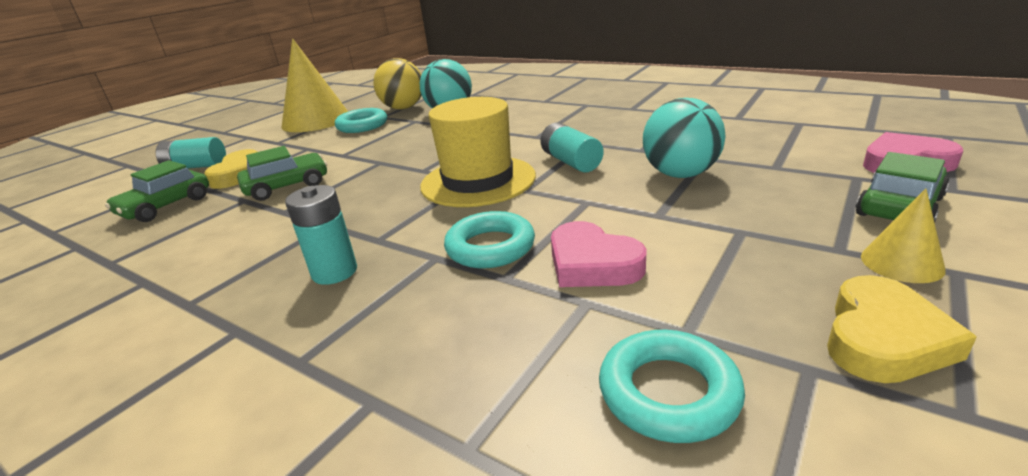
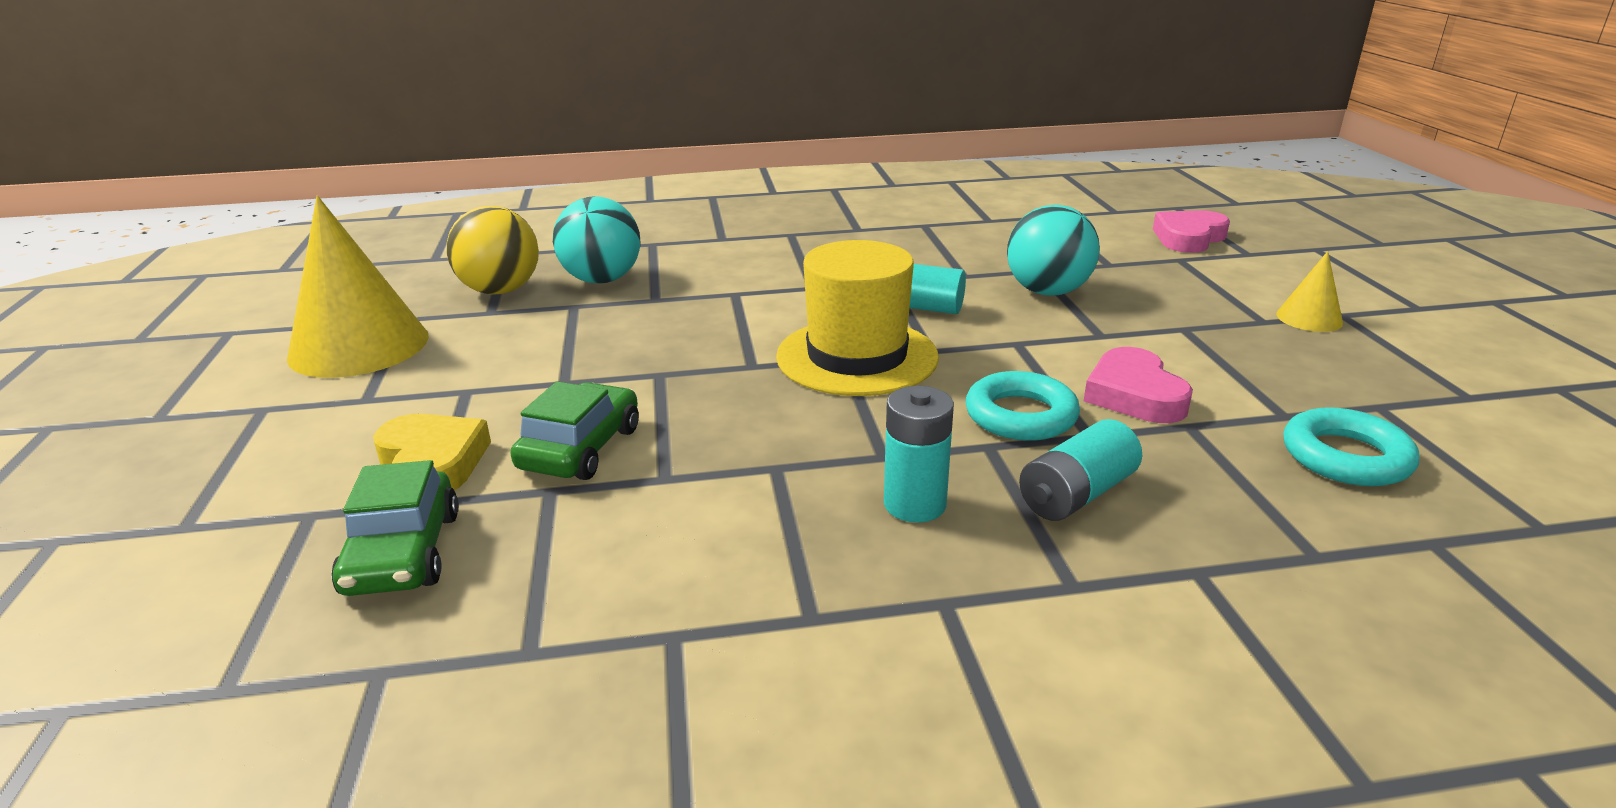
camera: 45 degrees left, 0 degrees up
turquoise battery [156,137,226,169] -> turquoise battery moved to [1019,419,1142,521]
turquoise ring [335,108,387,133] -> none
pink heart [551,221,647,287] -> pink heart turned 75 degrees clockwise [1084,347,1193,423]
yellow heart [827,275,977,383] -> none
green car [856,152,949,223] -> none

